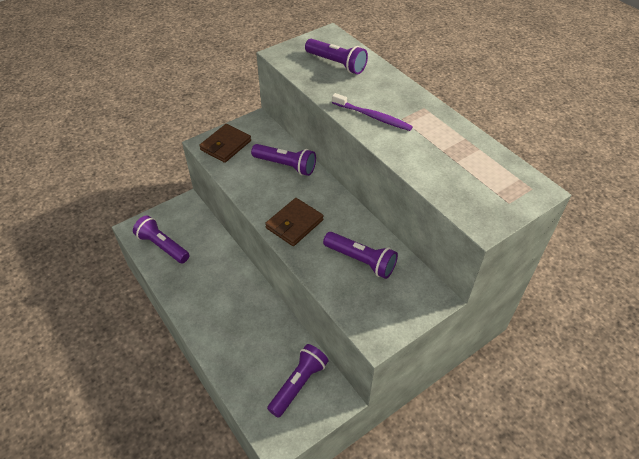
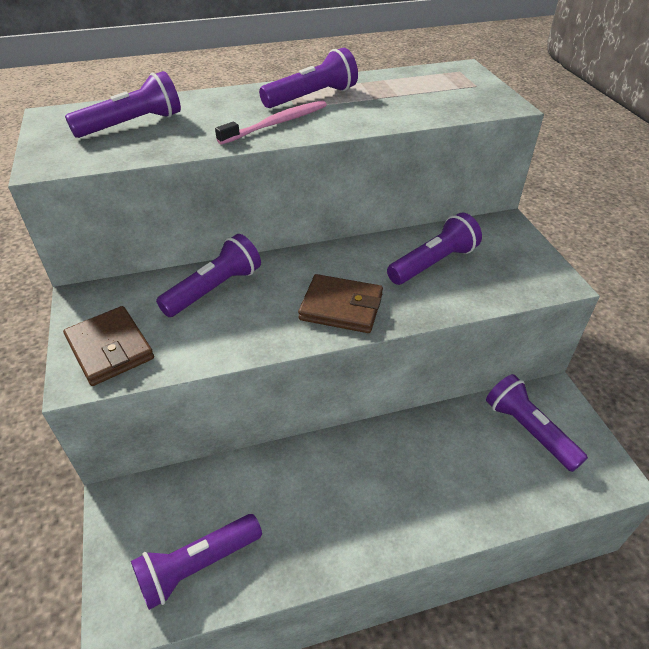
camera: 70 degrees left, 5 degrees down
brown wallet [265,198,324,246] -> brown wallet turned 45 degrees counterclockwise [298,274,383,333]
purple toothbrush [332,93,413,131] -> pink toothbrush [215,100,327,145]
none -> purple flashlight [259,48,358,108]

